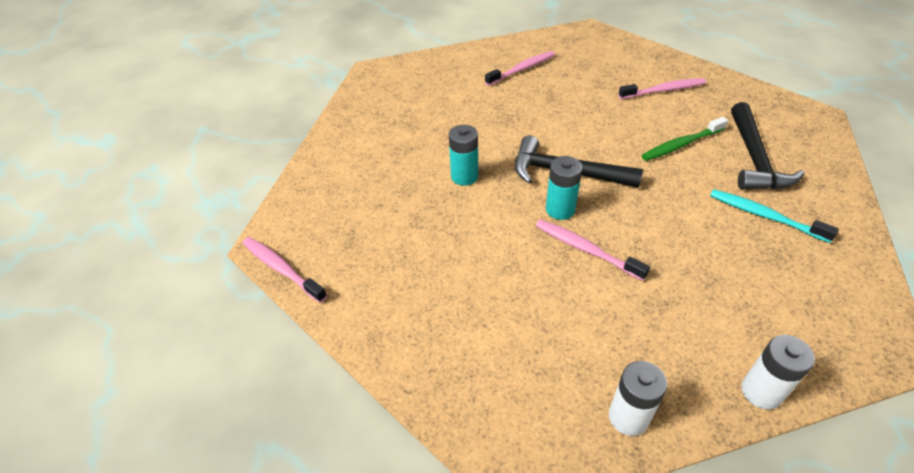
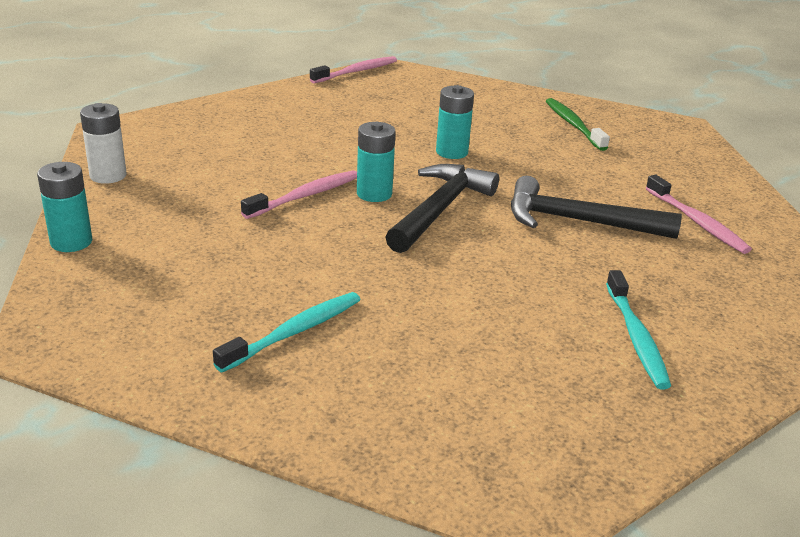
camera: 95 degrees right, 15 degrees down
pink toothbrush [618,78,706,99] -> turquoise toothbrush [606,270,671,389]
green toothbrush [641,117,728,161] -> green toothbrush moved to [546,98,610,151]
black hammer [731,102,805,190] -> black hammer moved to [511,176,682,239]
white battery [741,335,815,410] -> turquoise battery [37,162,92,252]

